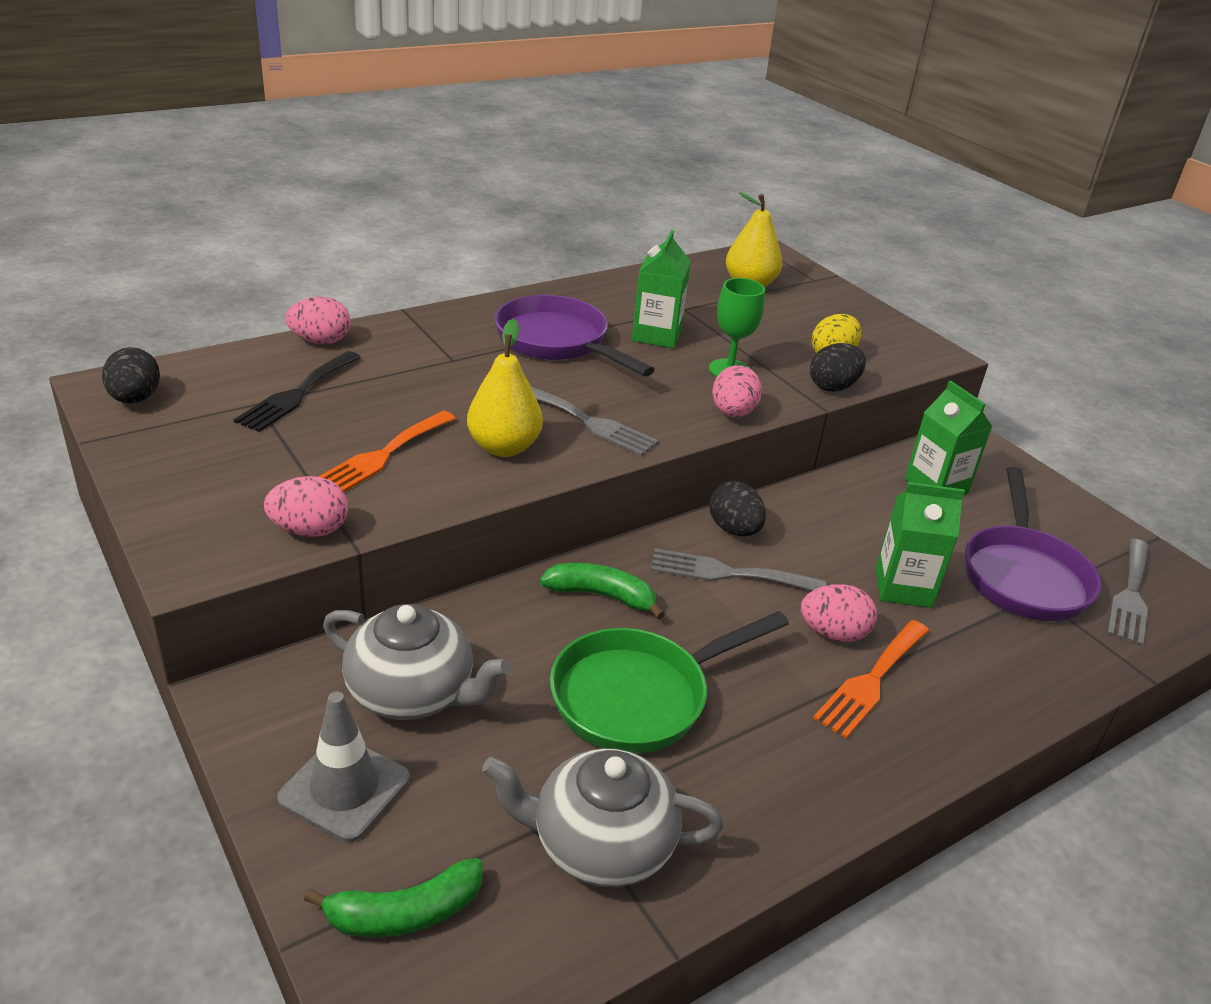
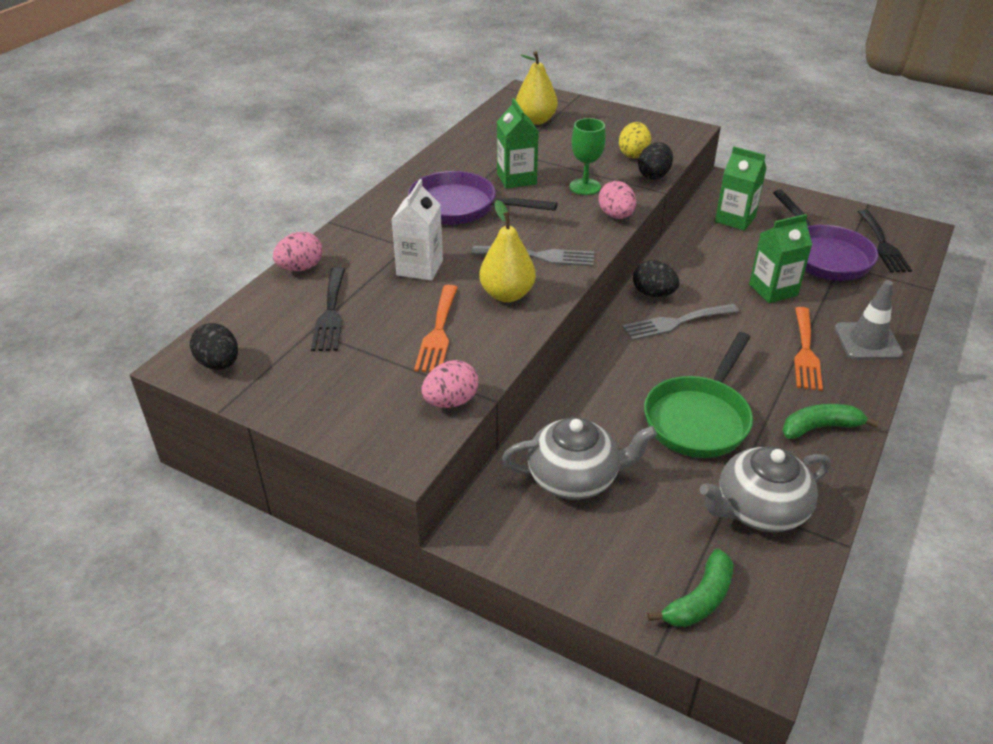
camera: 25 degrees left, 5 degrees up
grey traffic cone [277,692,410,842] -> grey traffic cone moved to [835,280,903,360]
green banana [540,563,665,620] -> green banana moved to [782,404,879,439]
pink egg [801,584,877,642] -> none
grey fork [1107,538,1149,646] -> black fork [857,210,912,272]
none -> white carton [391,179,443,281]

